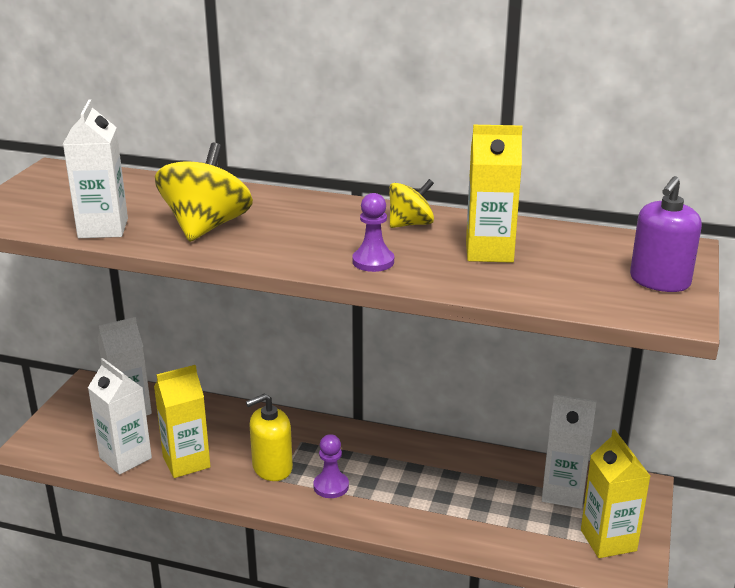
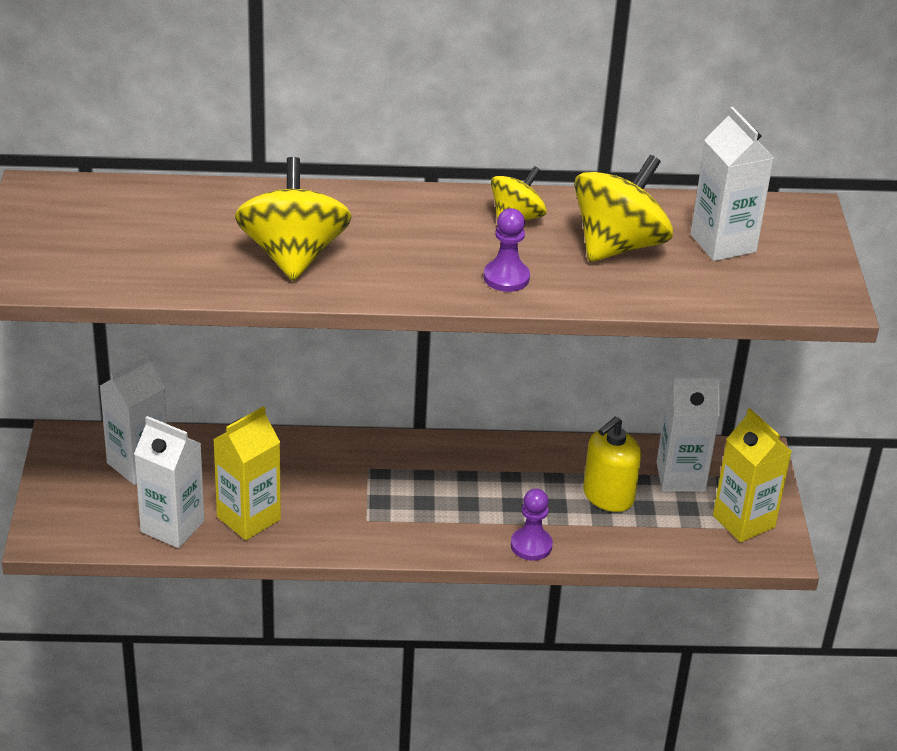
camera: 20 degrees left, 10 degrees up
white carton [63,99,128,238] -> white carton moved to [691,107,774,261]
yellow soap dispenser [246,393,293,481] -> yellow soap dispenser moved to [583,416,641,512]
purple pawn [313,434,349,498] -> purple pawn moved to [511,489,553,561]
yellow carton [466,125,523,263] -> yellow spinning top [574,155,673,262]
purple soap dispenser [630,176,702,292] -> none

